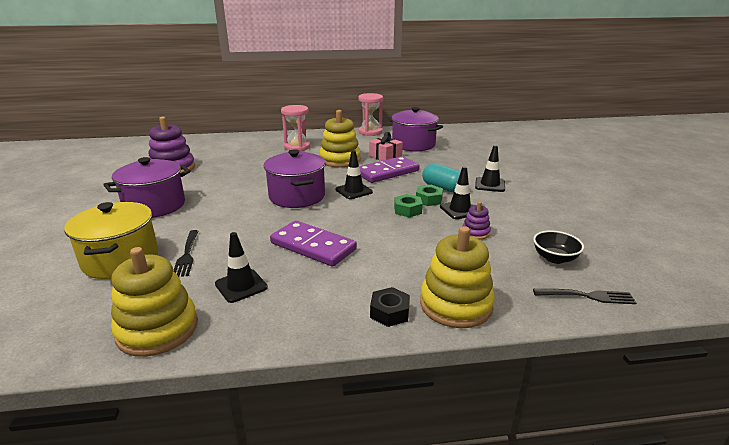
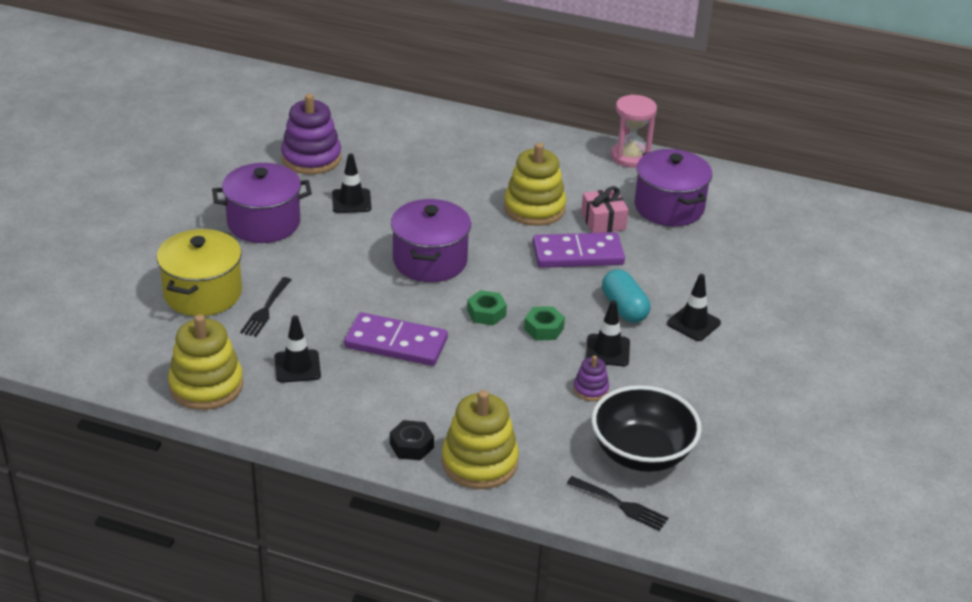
camera: 25 degrees right, 10 degrees up
purple domino [270,220,357,267] -> purple domino turned 45 degrees counterclockwise [344,312,448,366]
pink hourglass [281,105,310,151] -> none
black traffic cone [335,150,373,199] -> black traffic cone moved to [332,153,371,213]
green nut [416,185,443,206] -> green nut moved to [467,290,507,325]
black bowl [533,230,584,264] -> black bowl [591,385,702,472], size x1.89

